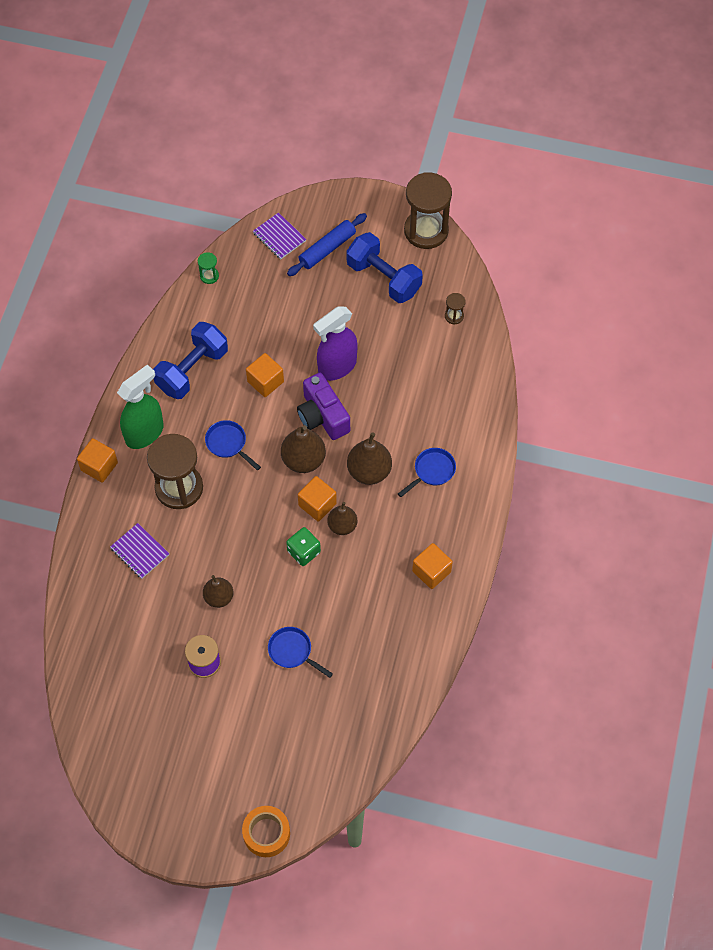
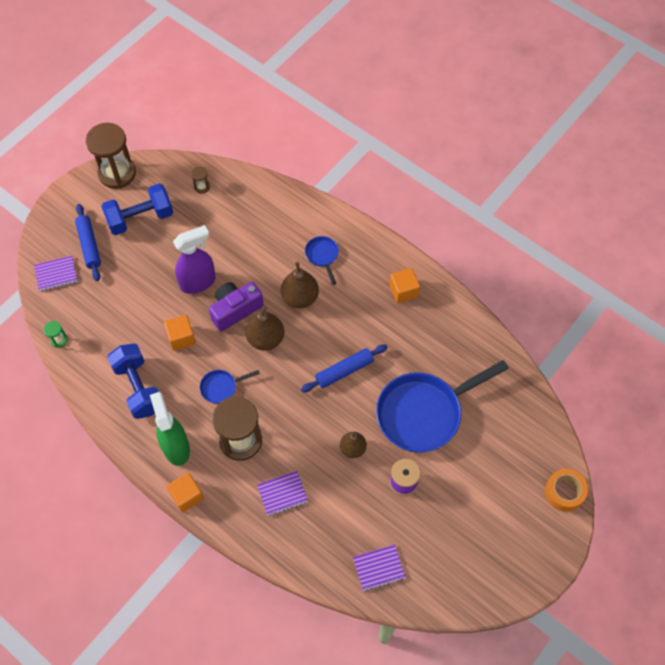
camera: 65 degrees left, 0 degrees up
blue pan [268,627,333,678] -> blue pan [376,360,509,453], size x2.30
green dice [286,527,321,566] -> blue rolling pin [301,344,388,392]
purple camera [297,373,350,440] -> purple camera turned 150 degrees clockwise [209,282,264,331]
orange cube [298,476,337,522] -> none
purple spray bottle [313,307,358,381] -> purple spray bottle turned 105 degrees counterclockwise [173,225,216,294]
brown pear [327,502,357,535] -> none
none -> purple notebook [353,545,406,591]

